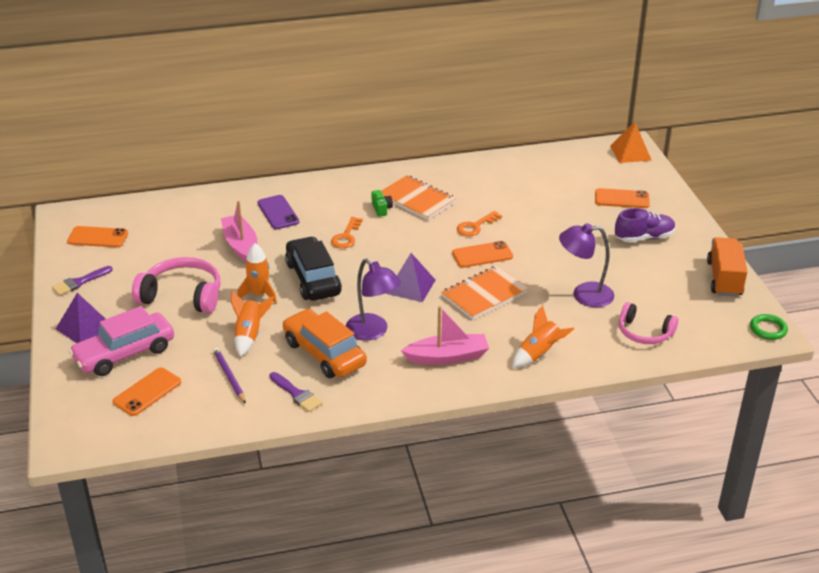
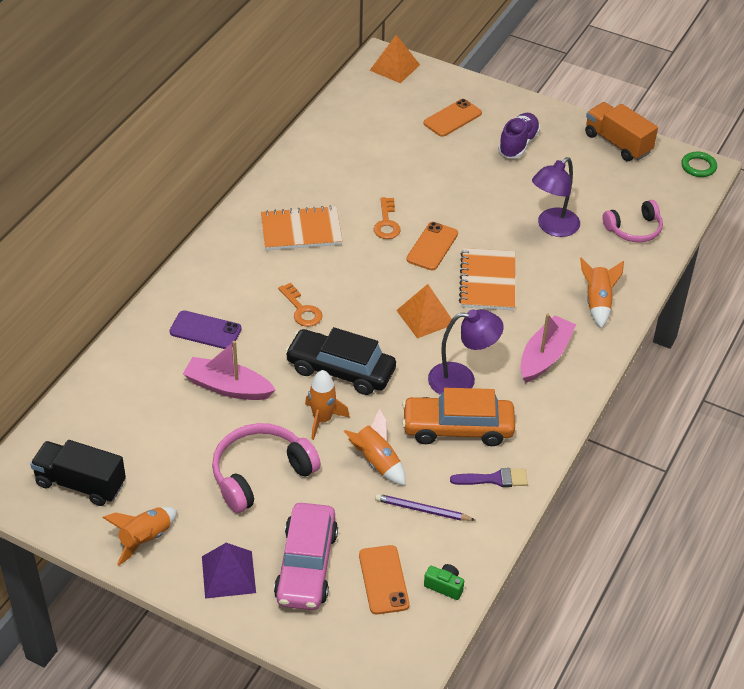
camera: 50 degrees left, 10 degrees up
purple brush [52,266,113,296] -> orange rocket [103,507,177,566]
orange phone [67,226,128,247] -> black truck [30,440,126,506]
green camera [371,190,393,217] -> green camera moved to [424,564,464,600]
purple pyramid [386,253,436,302] -> orange pyramid [396,284,455,339]

